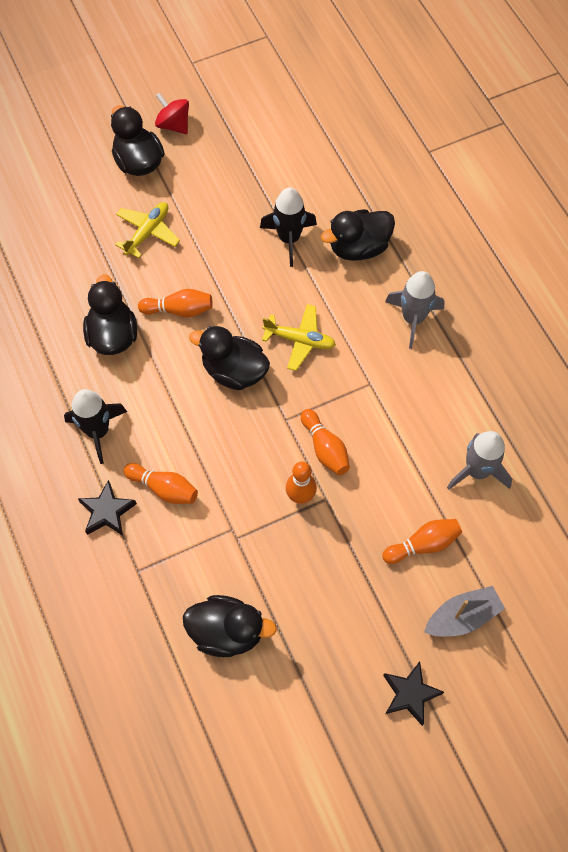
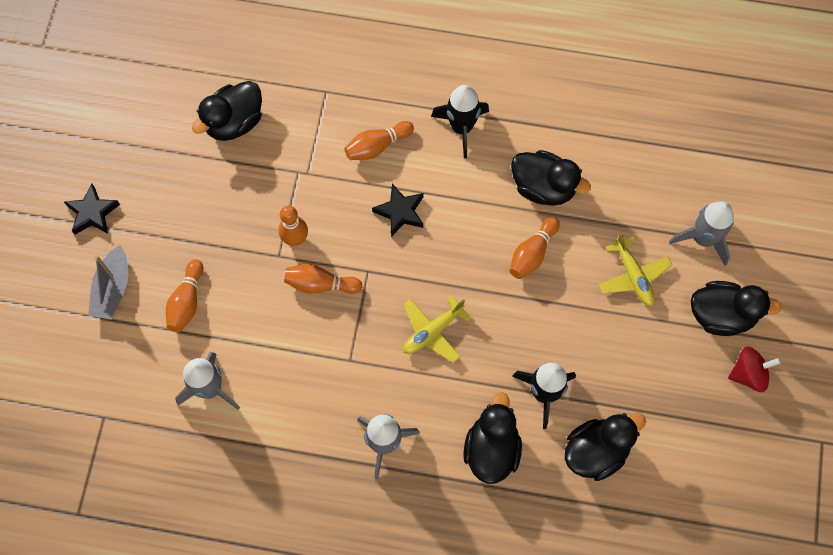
camera: 125 degrees right, 5 degrees up
black star [78,480,137,536] -> black star moved to [372,184,424,237]
black duck [189,326,270,390] -> black duck moved to [565,413,646,481]
none -> grey rocket [669,201,734,266]

